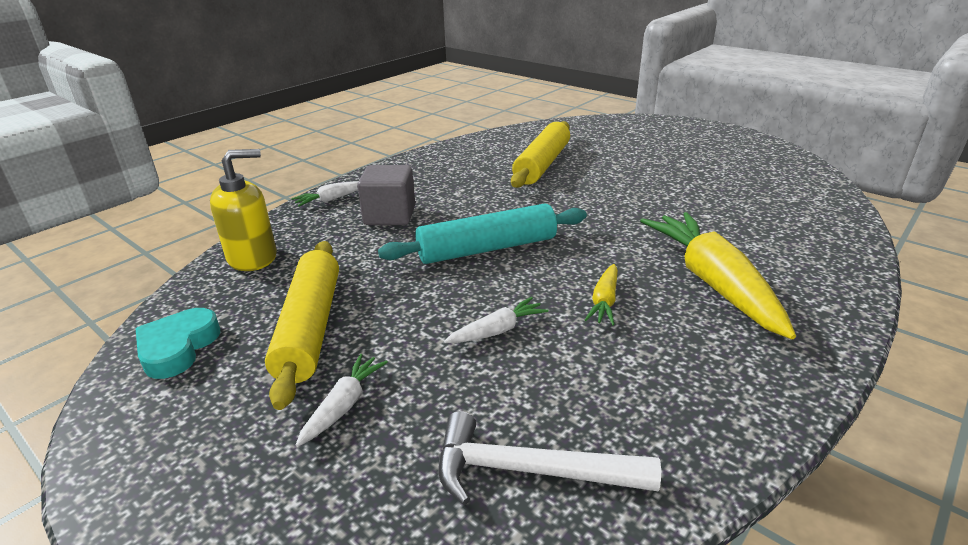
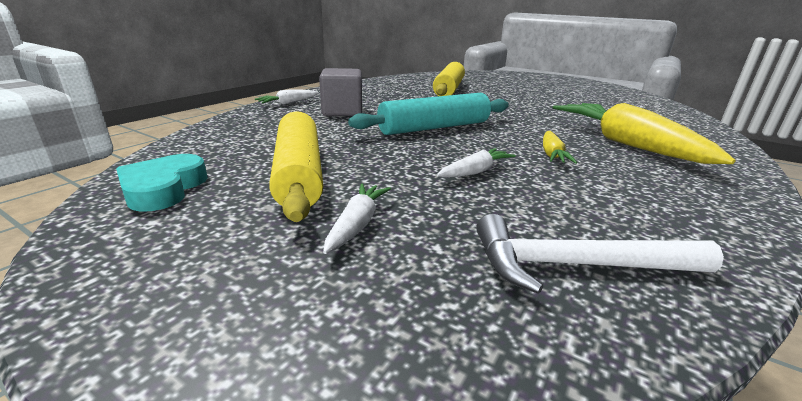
camera: 10 degrees left, 5 degrees down
yellow soap dispenser [210,149,277,271] -> none

